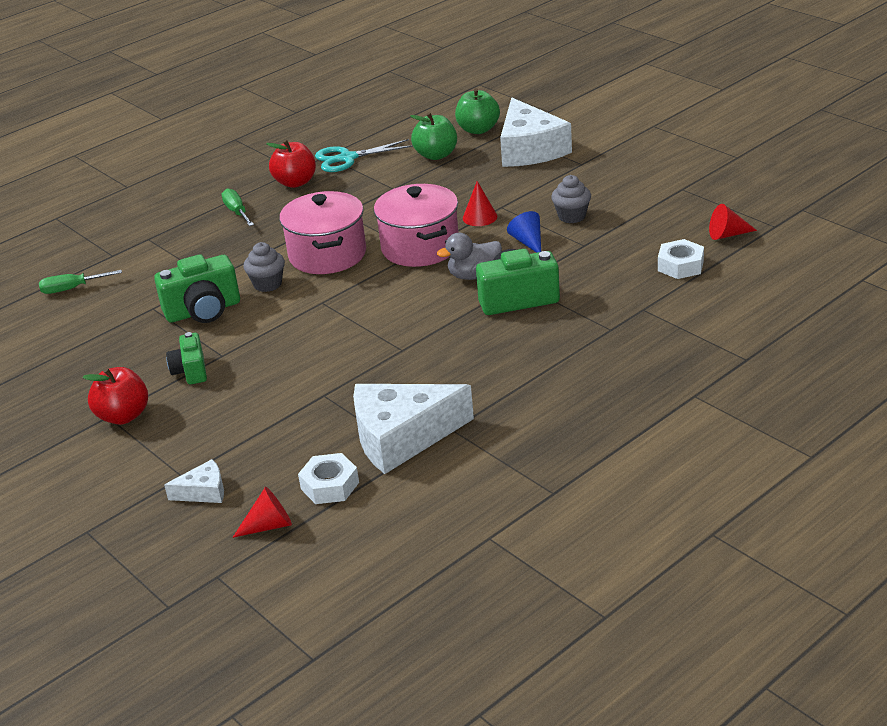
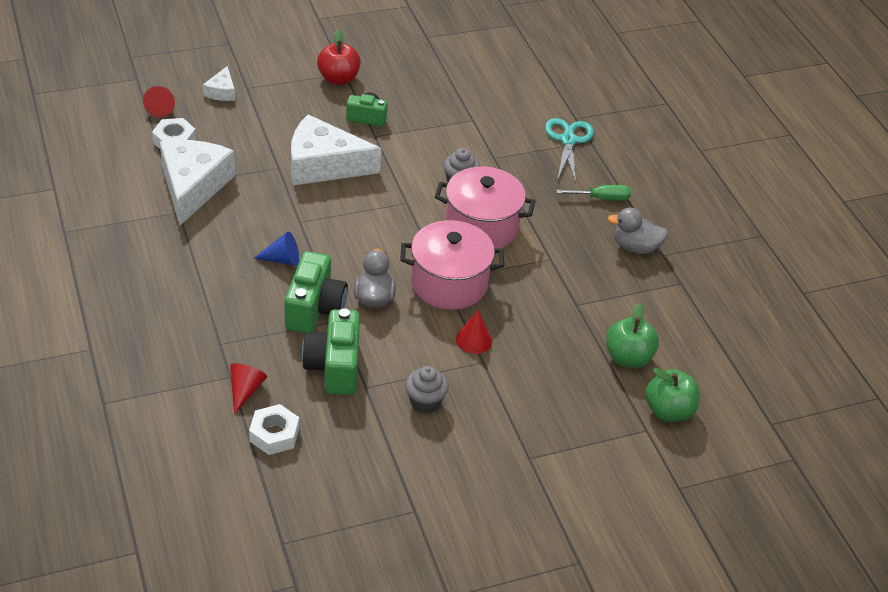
camera: 105 degrees right, 10 degrees up
green screwdriver [39,270,122,294] -> none
green camera [154,254,240,323] -> green camera moved to [302,308,360,395]
red apple [266,140,316,188] -> grey duck [608,208,668,254]
turquoise scissors [315,139,413,172] -> turquoise scissors moved to [545,118,594,183]
white cheese [500,98,572,167] -> white cheese moved to [291,114,381,186]
blue cone [507,211,541,253] -> blue cone moved to [254,232,299,266]
red cone [709,204,757,240] -> red cone moved to [230,363,267,414]

